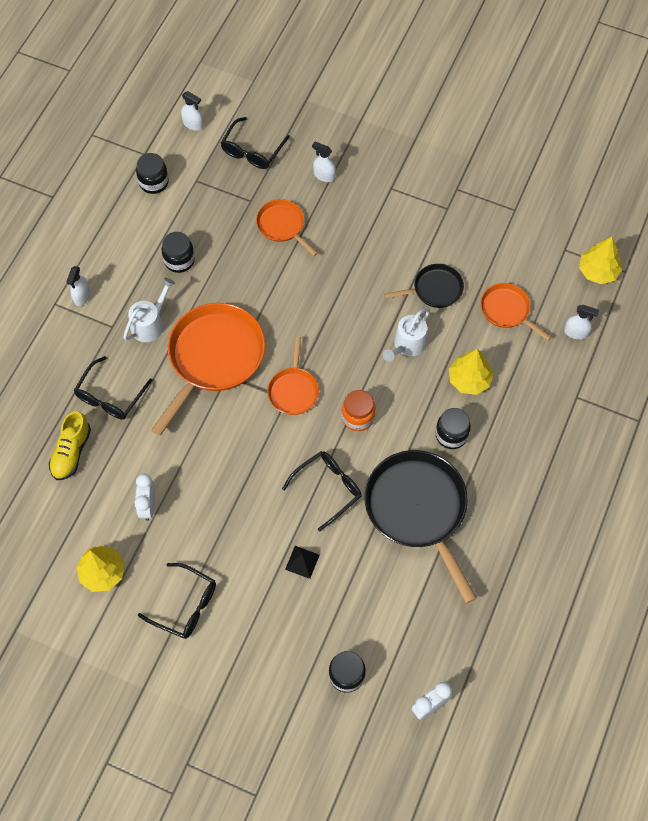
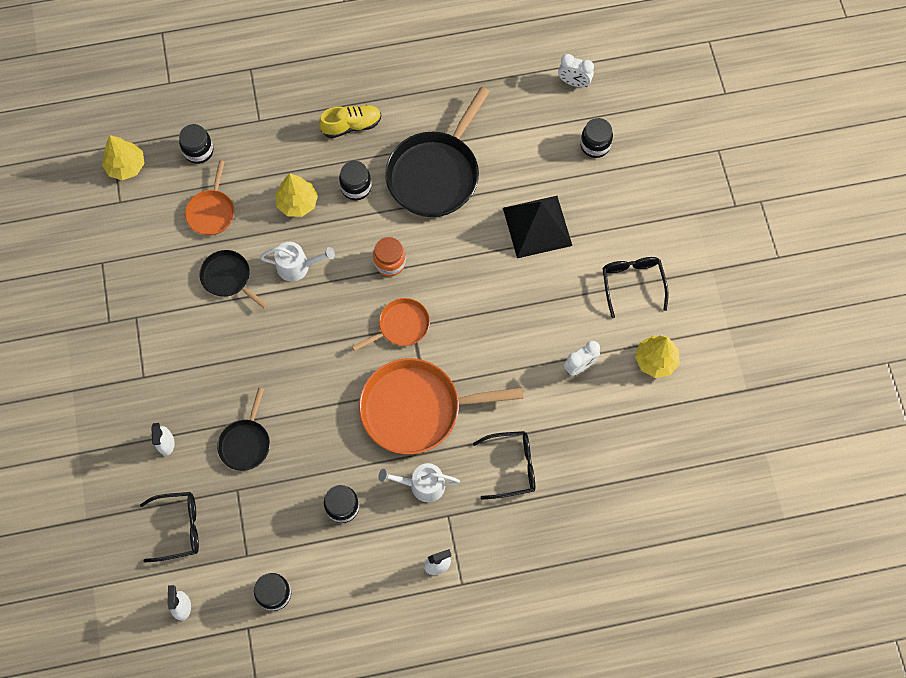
camera: 125 degrees left, 5 degrees up
yellow shoe [49,411,91,480] -> yellow shoe moved to [319,105,381,138]
orange pan [256,199,318,256] -> black pan [217,388,270,471]
black glasses [282,451,362,532] -> none
black pyramid [285,546,320,579] -> black pyramid [503,196,572,258], size x2.35
white spray bottle [564,305,599,340] -> black jar [179,124,213,164]

